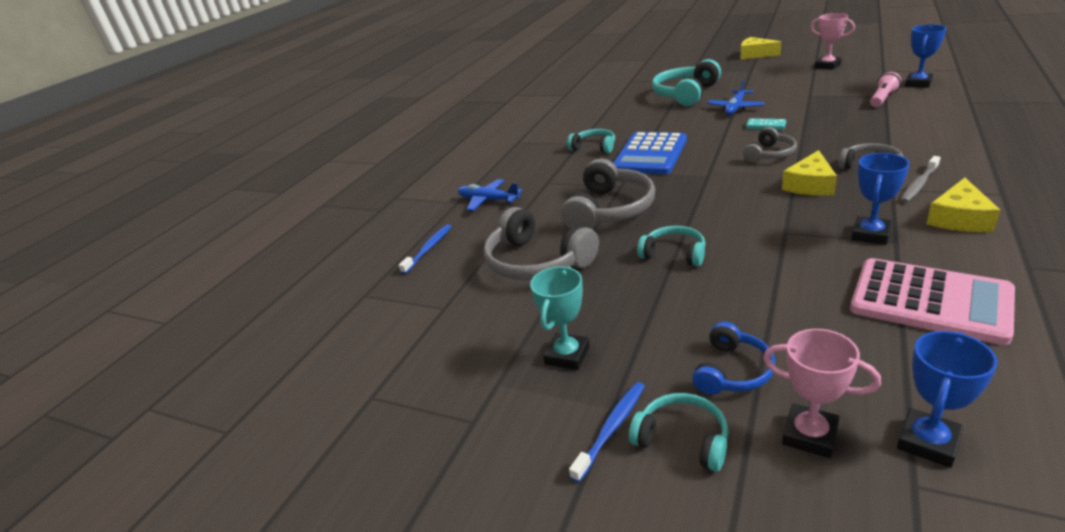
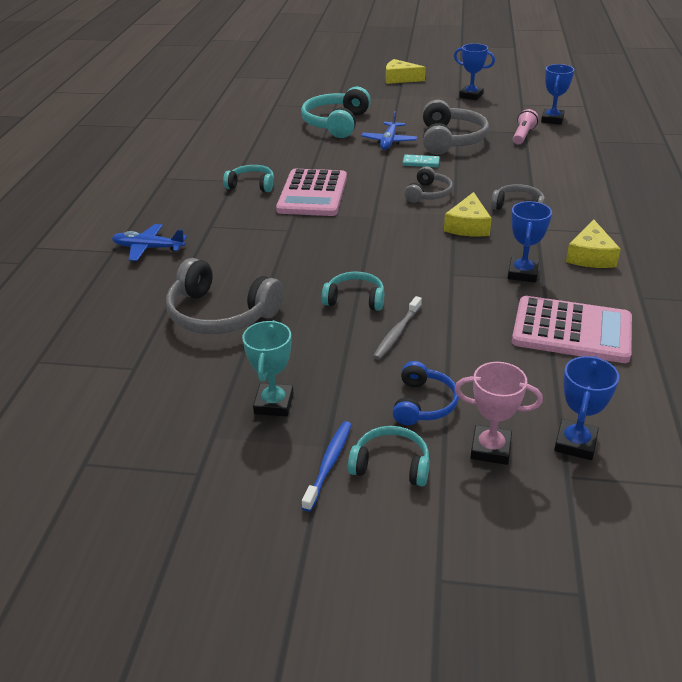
camera: 20 degrees left, 5 degrees up
blue toothbrush [399,224,451,274] -> none
grey headphones [561,158,655,229] -> grey headphones moved to [423,100,489,155]
blue calculator [613,132,687,174] -> pink calculator [276,169,347,216]
pink trophy [810,13,855,69] -> blue trophy [454,43,495,100]
grey toothbrush [900,156,941,203] -> grey toothbrush moved to [373,296,422,360]

